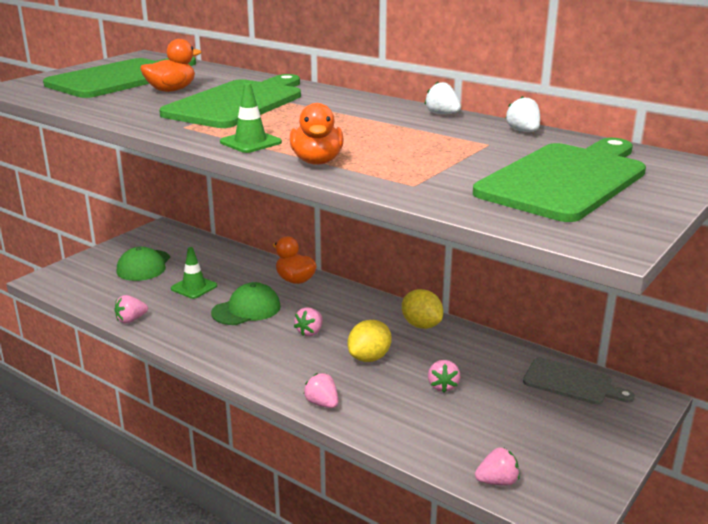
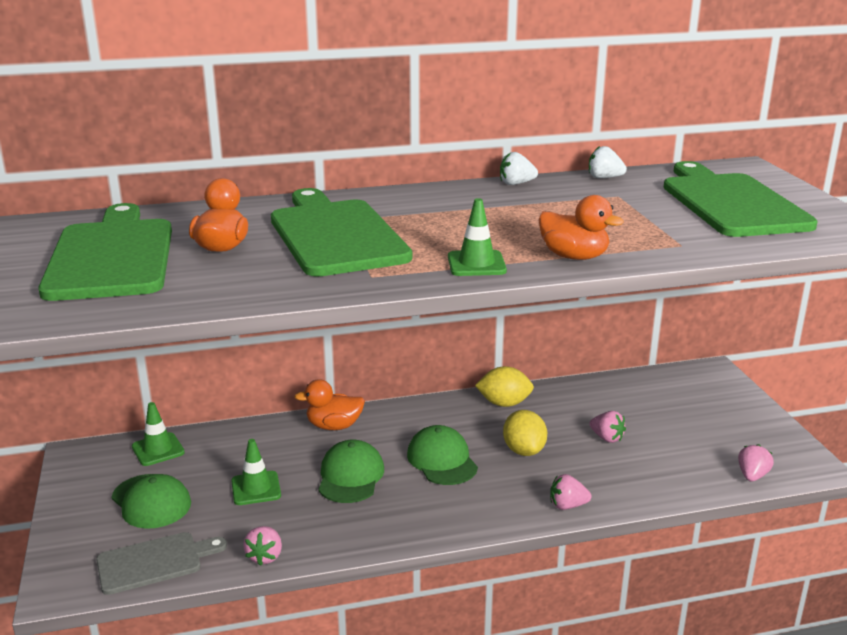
camera: 50 degrees left, 0 degrees up
pink strawberry [294,307,323,336] -> green cap [407,425,478,485]
grey cutting board [523,358,635,405] -> grey cutting board moved to [96,532,227,595]
none -> green traffic cone [132,402,185,466]

